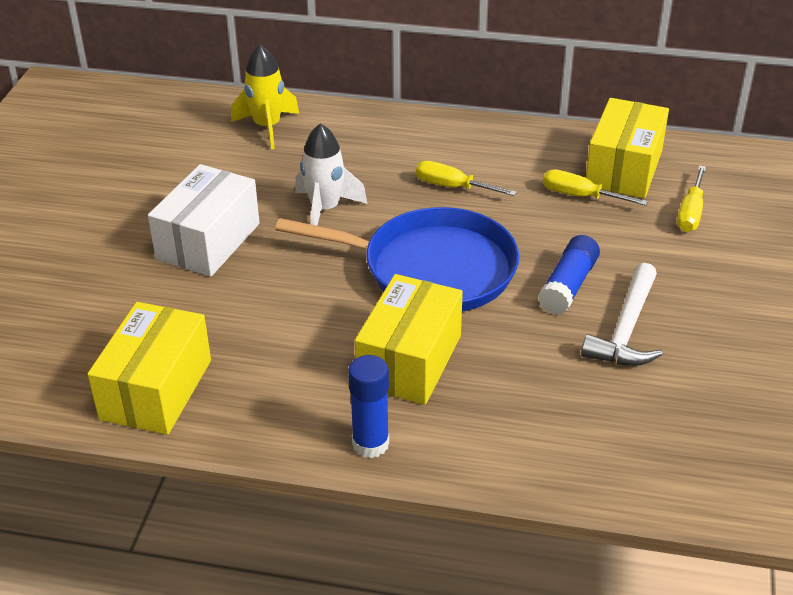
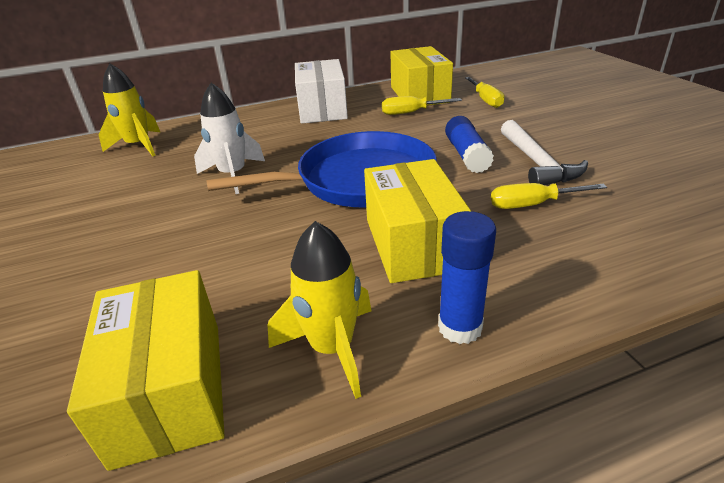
camera: 30 degrees left, 5 degrees down
white box [148,164,260,277] -> white box moved to [295,59,348,124]
yellow screwdriver [416,161,517,196] -> yellow screwdriver moved to [491,183,607,209]
none -> yellow rocket [267,221,372,399]

